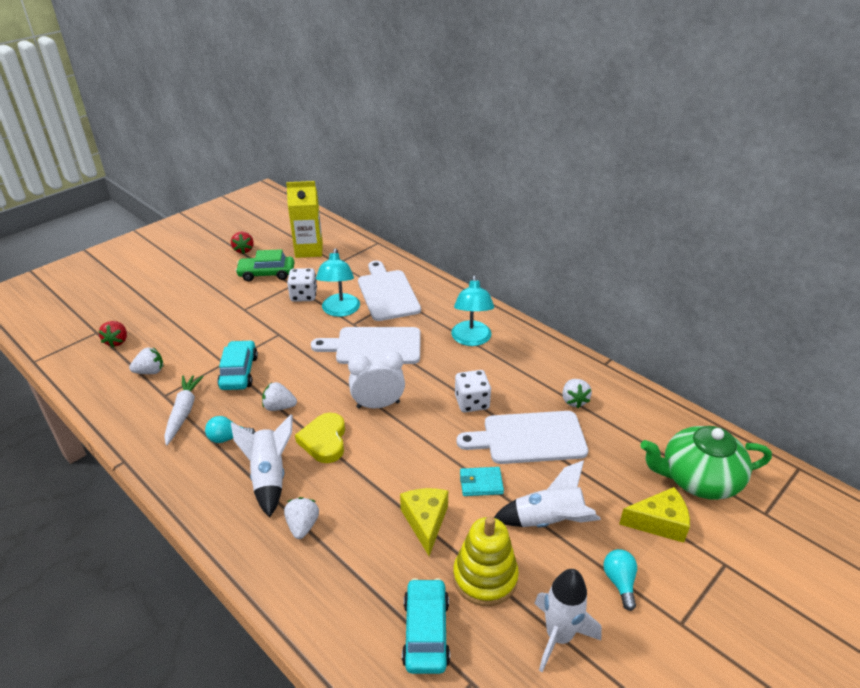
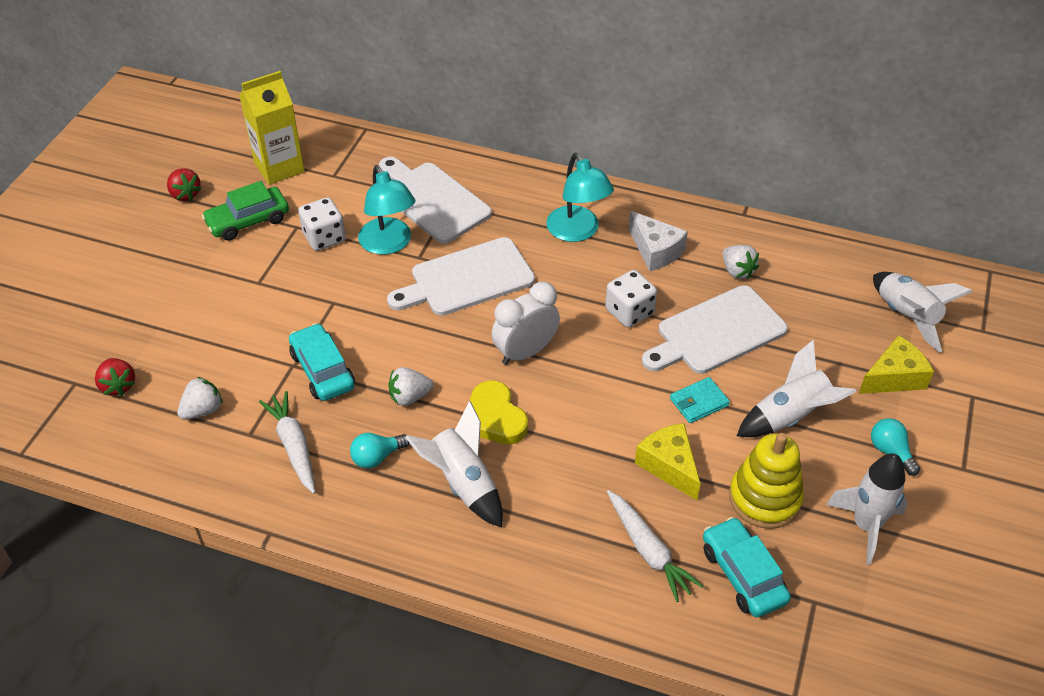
camera: 25 degrees left, 10 degrees up
white strawberry [284,497,319,539] -> none
green teapot [640,426,772,500] -> white rocket [873,272,973,352]
none -> white carrot [607,490,703,602]
none -> white cheese [629,211,688,272]

